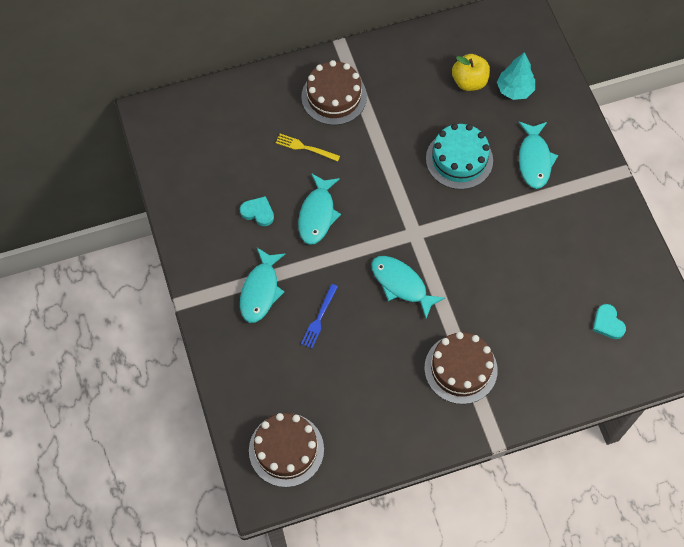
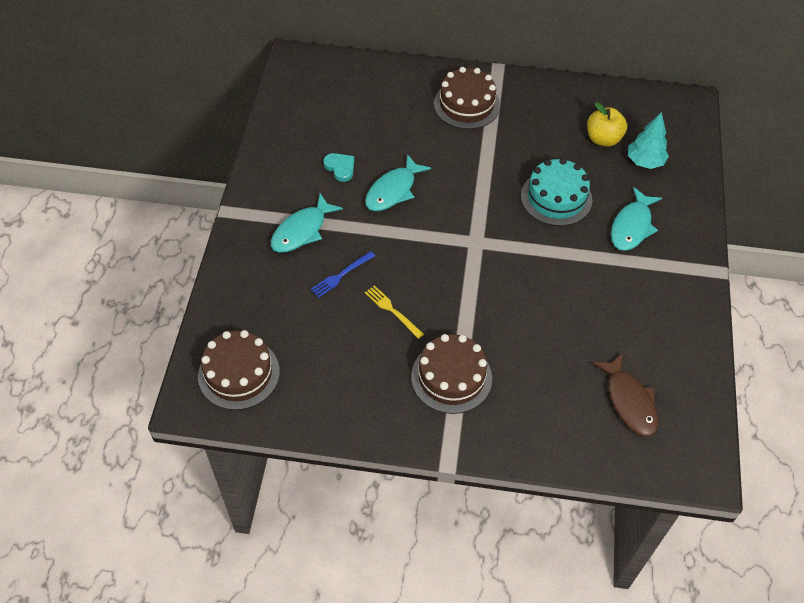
camera: 25 degrees right, 10 degrees down
yellow fork [275,134,340,162] -> yellow fork moved to [365,285,424,339]
turquoise fish [371,256,445,319] -> none
turquoise heart [592,304,626,339] -> brown fish [592,353,658,437]

